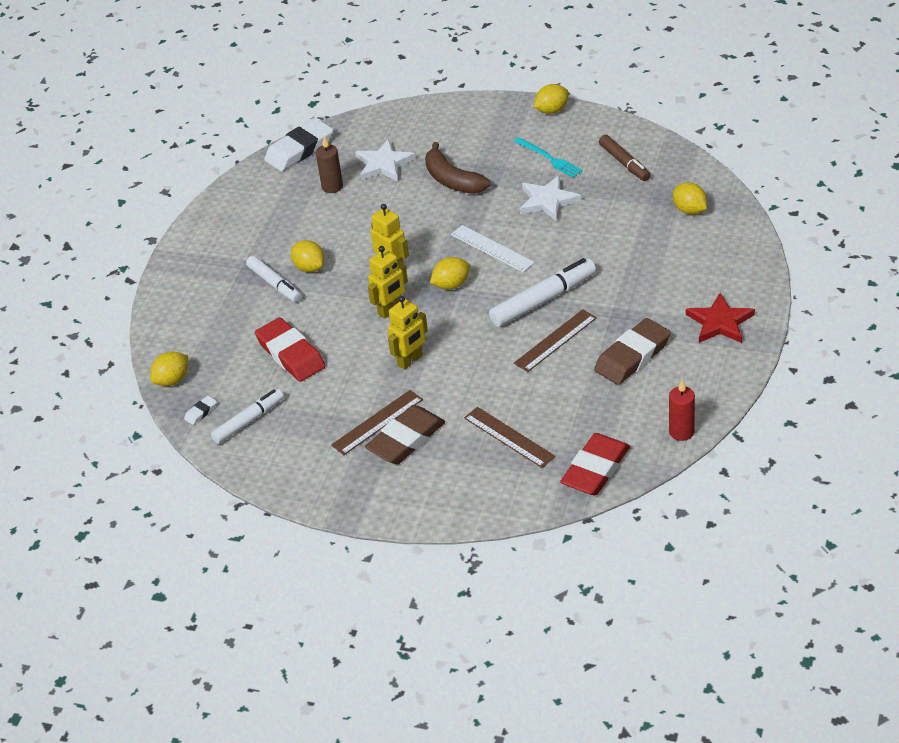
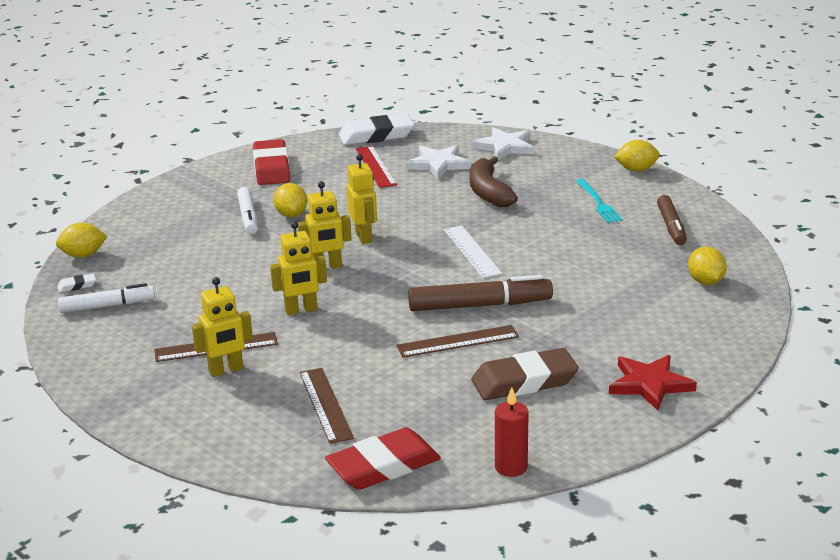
camera: 25 degrees right, 15 degrees down
red eraser [255,317,326,382] -> red eraser moved to [253,139,290,185]
brown candle [316,137,343,193] -> red ruler [356,146,397,188]
brown eraser [365,405,445,464] -> yellow robot [192,277,253,377]
yellow lemon [430,257,470,290] -> none
white marker [489,258,596,327] -> brown marker [408,275,553,311]
white star [520,175,581,222] -> white star moved to [472,127,534,160]

